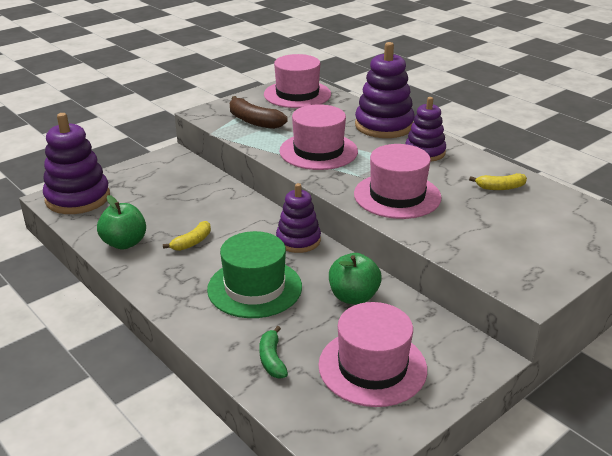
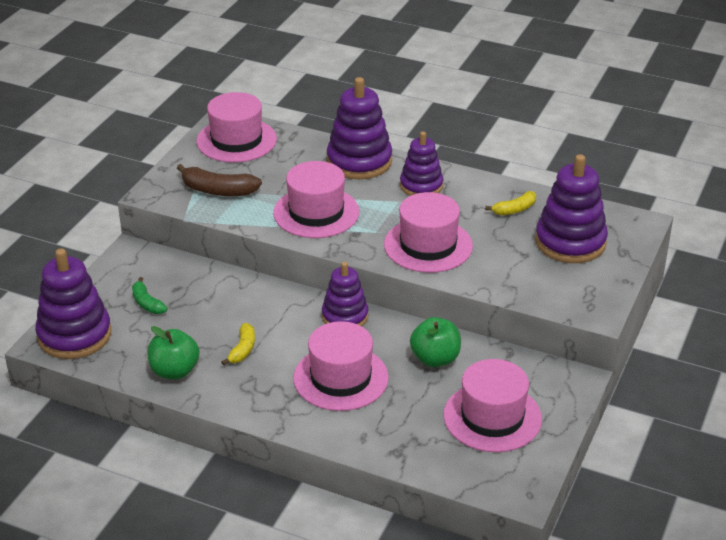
camera: 25 degrees left, 5 degrees up
green hat [207,231,302,318] -> pink hat [293,321,389,411]
green banana [259,326,288,378] -> green banana moved to [132,277,168,314]
none -> purple stacking toy [535,154,608,263]

